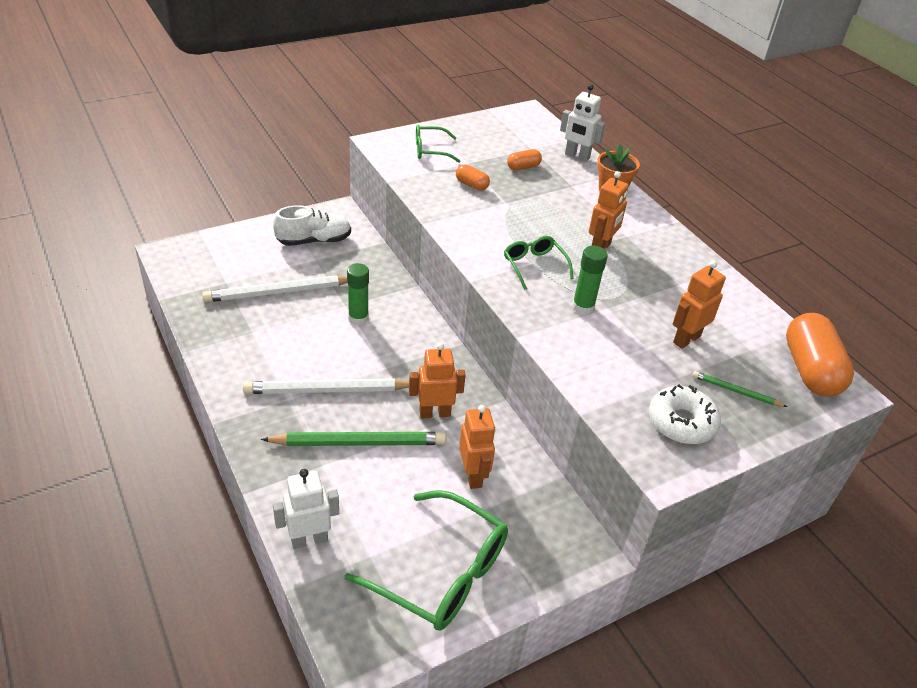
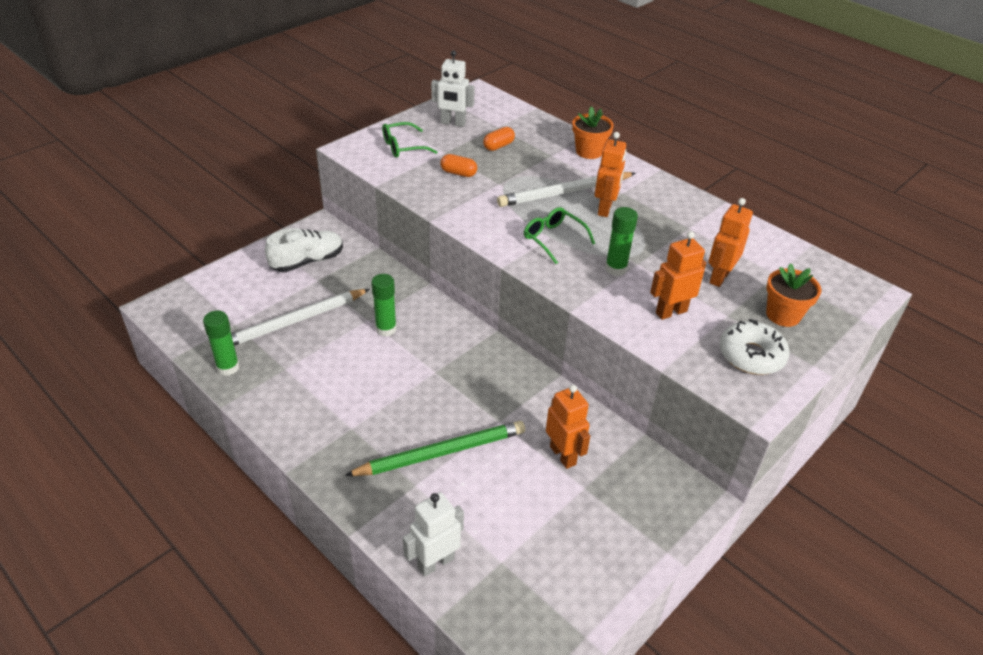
camera: 15 degrees left, 0 degrees up
white pencil [243,378,409,394] -> white pencil moved to [497,172,636,207]
green glasses [345,490,508,631] -> none
orange robot [409,343,466,419] -> orange robot moved to [650,231,706,320]
white robot [560,84,605,162] -> white robot moved to [431,50,475,127]
green pencil [692,371,787,407] -> orange flower pot [766,263,822,327]
orange capsule [786,313,854,396] -> none
none -> green glue stick [203,310,240,376]

